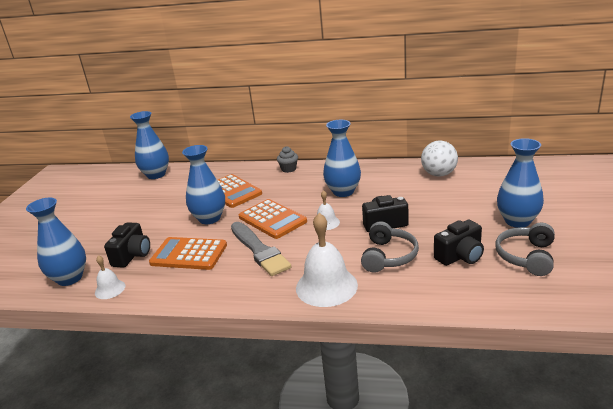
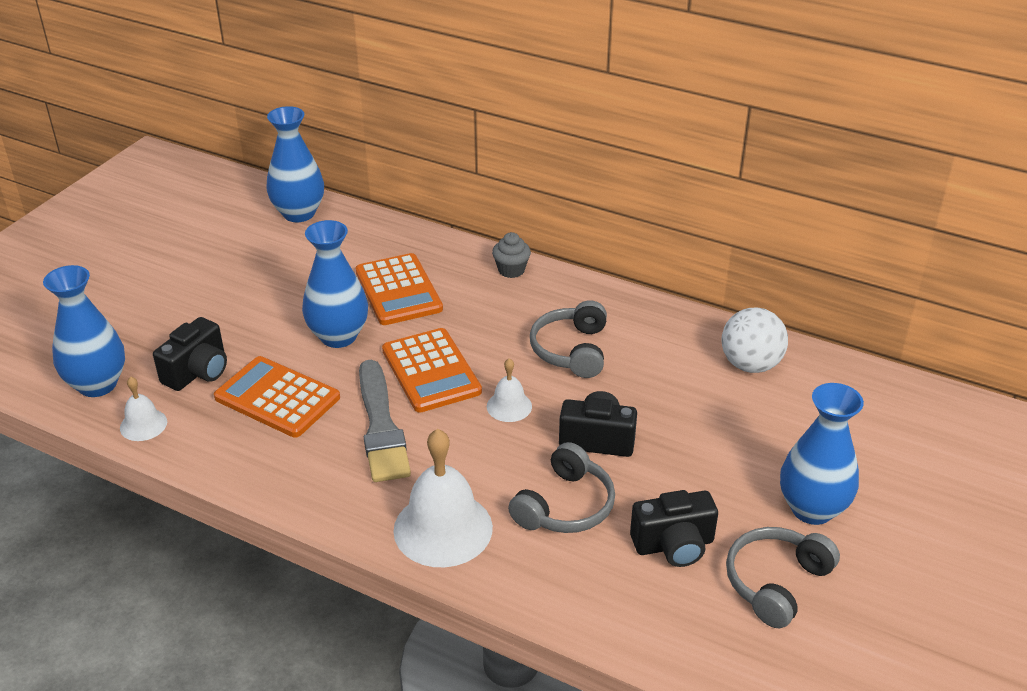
camera: 15 degrees right, 10 degrees up
blue vase [323,120,361,197] -> grey headphones [530,300,607,378]

